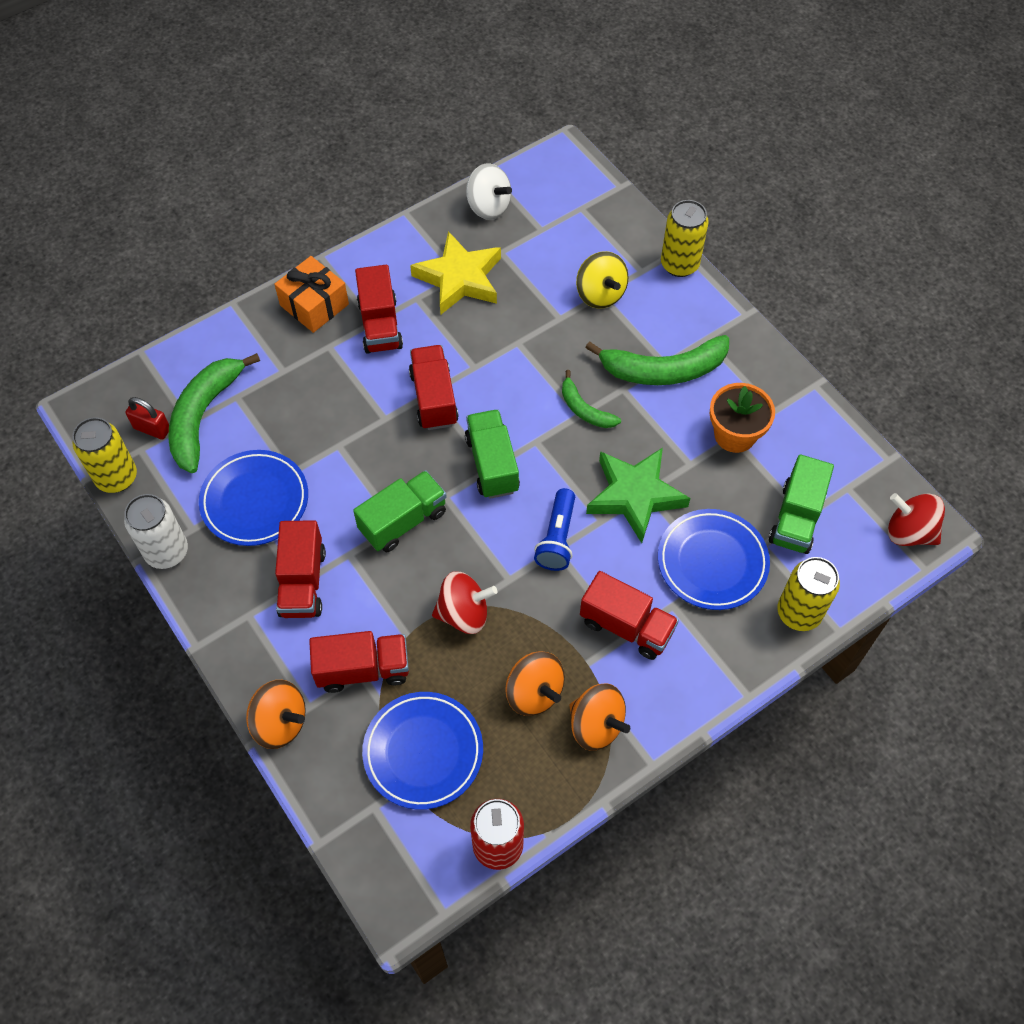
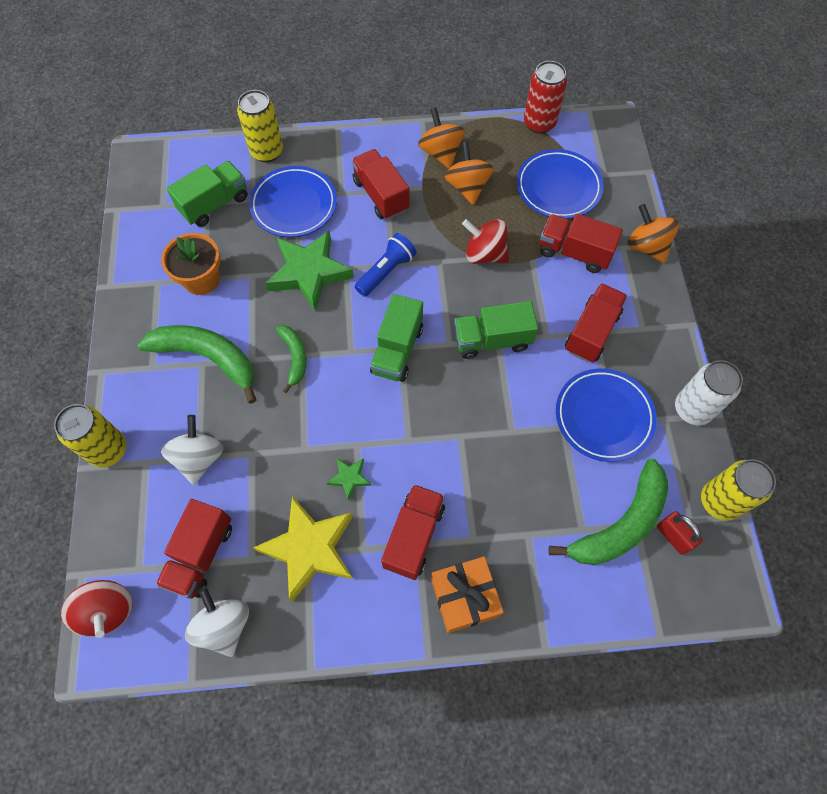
camera: 150 degrees left, 5 degrees up
red truck [409,345,459,430] -> red truck moved to [156,499,232,598]
yellow spinning top [576,251,629,309] -> white spinning top [161,415,224,485]
red spinning top [888,493,945,546] -> red spinning top moved to [61,580,133,638]
none -> green star [327,458,371,501]

